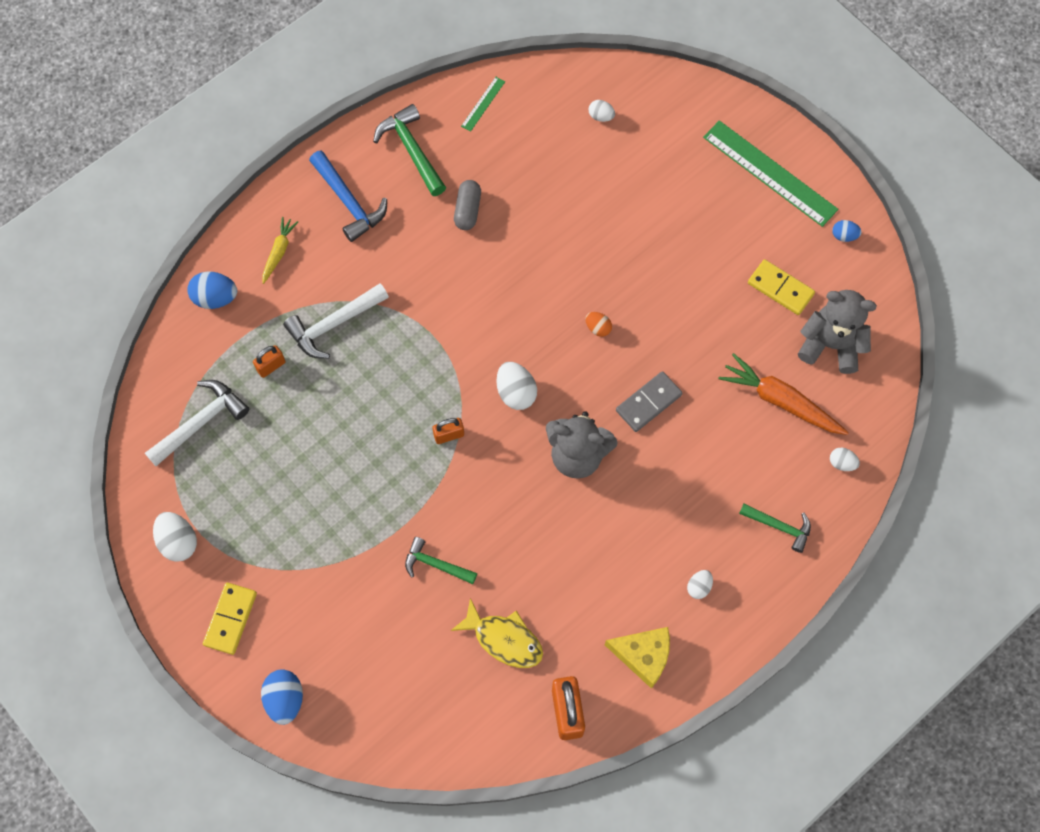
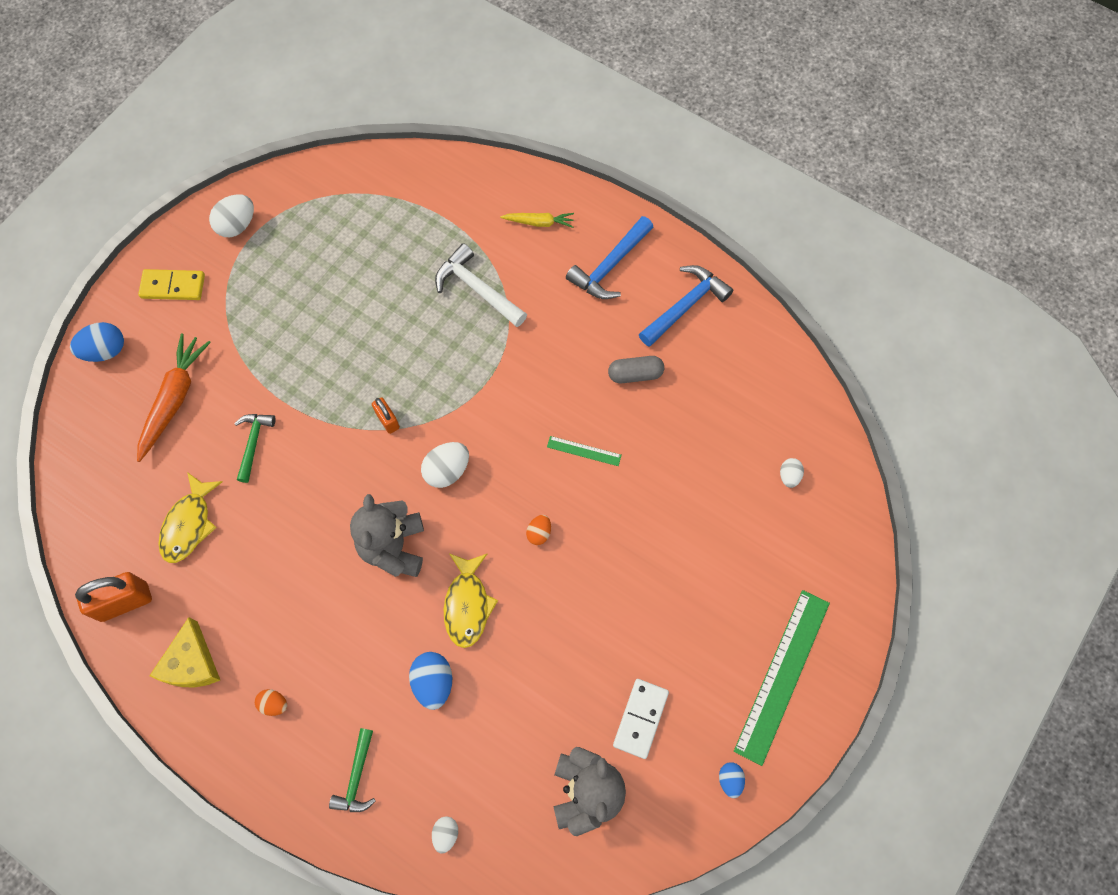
camera: 75 degrees right, 0 degrees up
white hammer [145,380,249,466] -> none
blue egg [187,272,237,309] -> blue egg moved to [409,652,452,710]
orange padlock [253,345,285,378] -> none
green hammer [373,104,446,196] -> blue hammer [639,265,733,347]
green ruler [461,77,505,132] -> green ruler moved to [547,436,622,466]
grey domino [616,371,683,432] -> yellow fish [444,553,498,648]
white egg [687,570,713,599] -> orange egg [255,689,287,716]
orange carrot [718,353,849,435] -> orange carrot moved to [137,333,211,462]
yellow domino [748,259,815,315] -> white domino [613,679,669,759]

